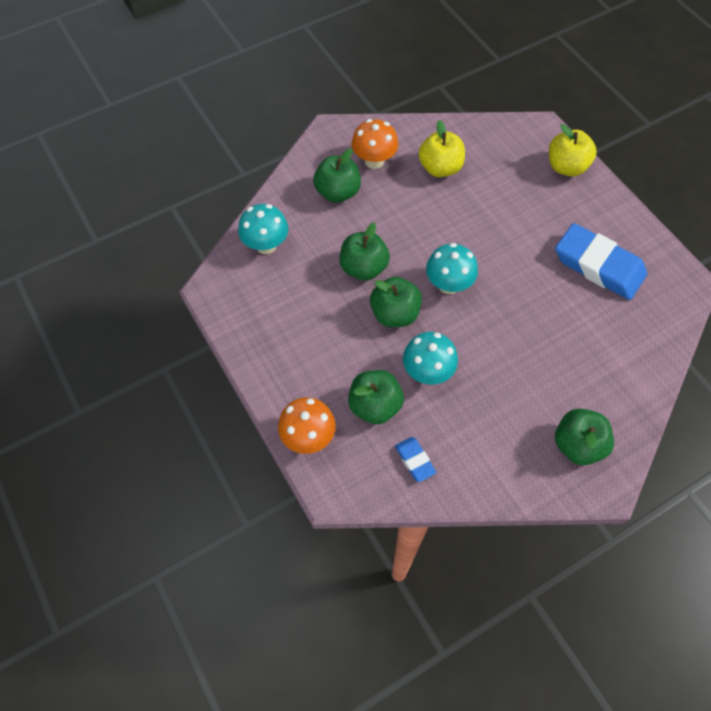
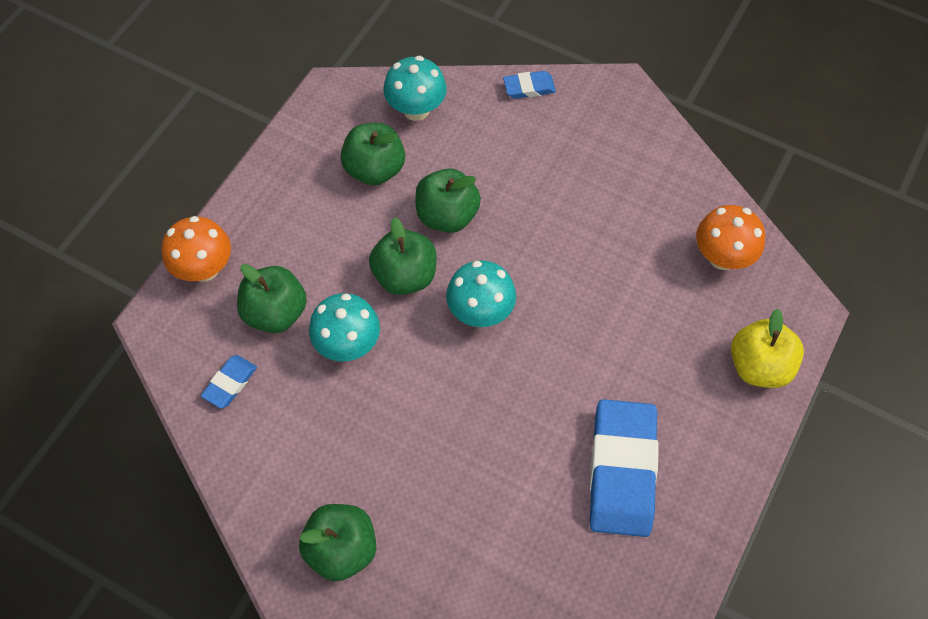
camera: 60 degrees right, 0 degrees up
green apple [313,148,361,203] -> green apple moved to [340,123,405,186]
orange mushroom [352,119,398,169] -> orange mushroom moved to [696,205,765,270]
yellow apple [419,120,465,177] -> none
none -> blue eraser [503,71,556,99]

